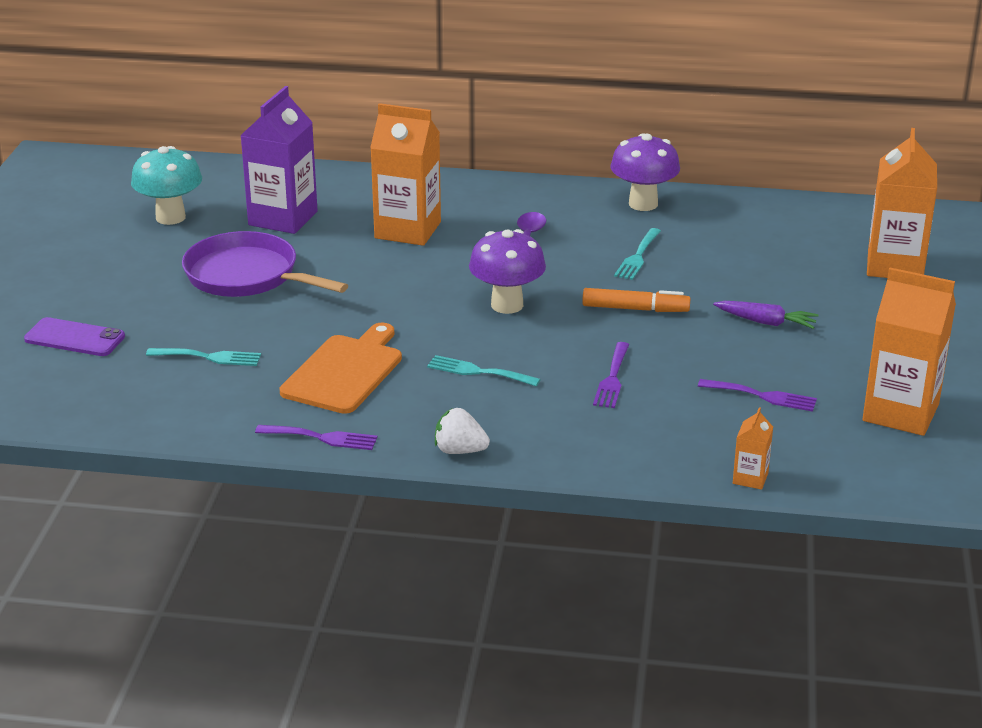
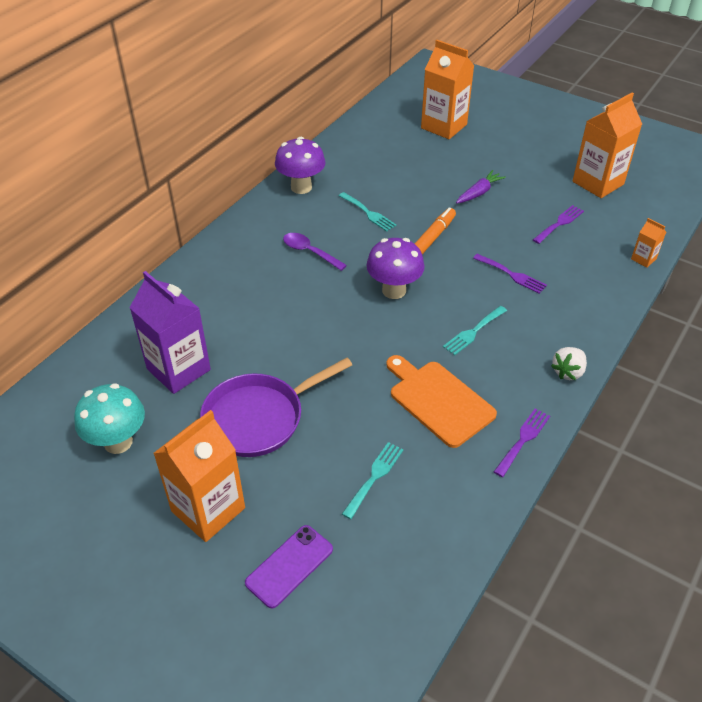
camera: 65 degrees left, 15 degrees up
orange carton [370,103,441,246] -> orange carton moved to [153,410,245,542]

